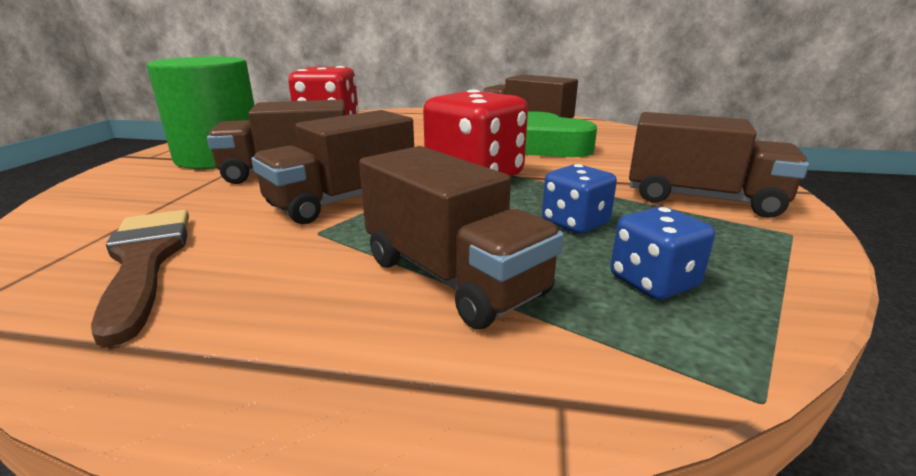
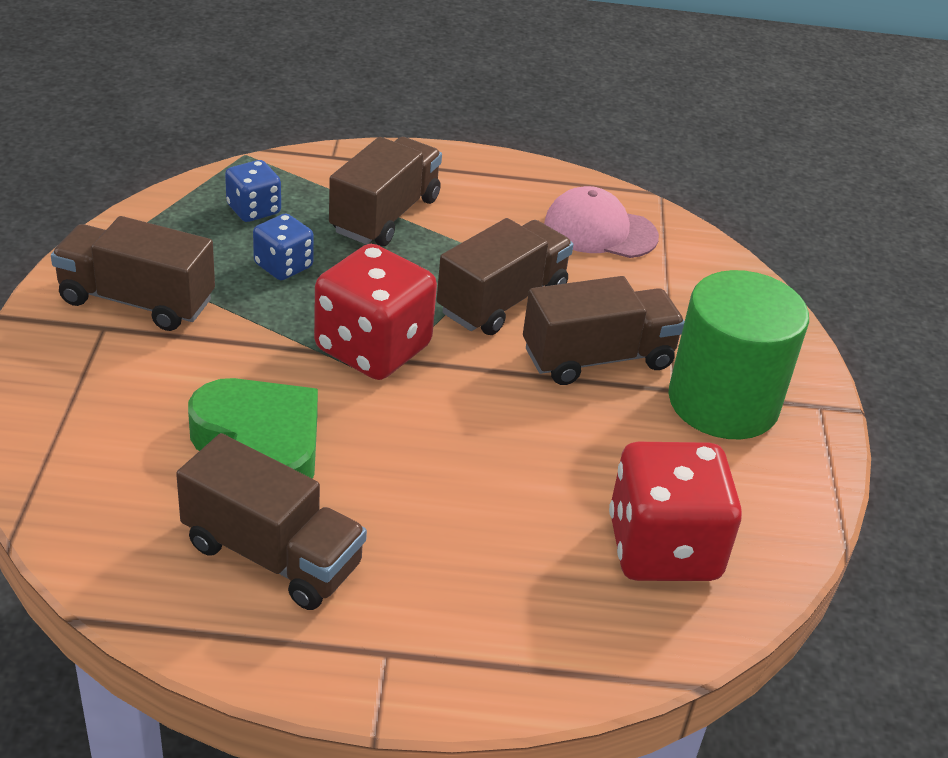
camera: 170 degrees right, 15 degrees up
brown brush [91,210,189,347] -> pink cap [544,186,659,258]
brown truck [359,146,564,329] -> brown truck turned 75 degrees clockwise [329,137,442,246]

